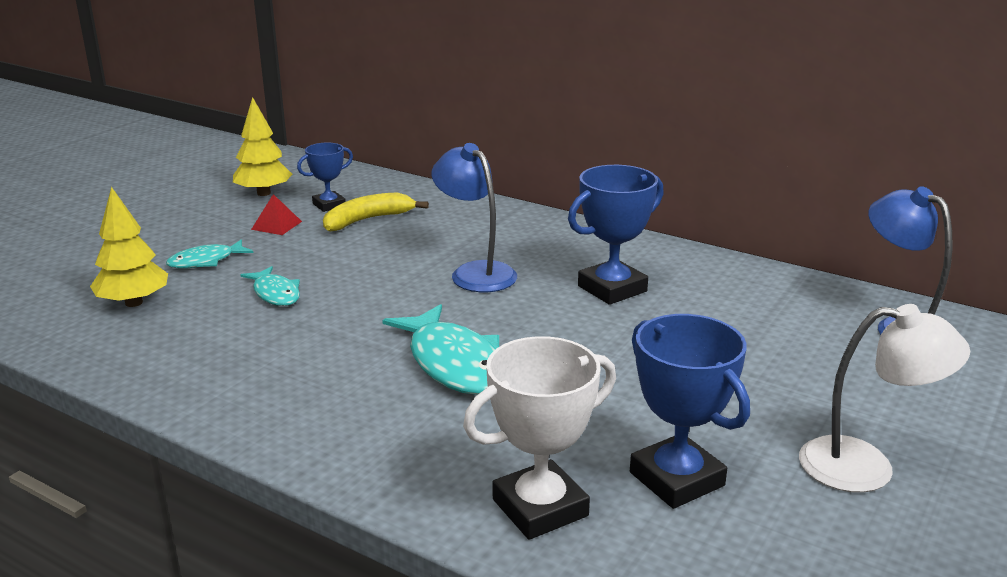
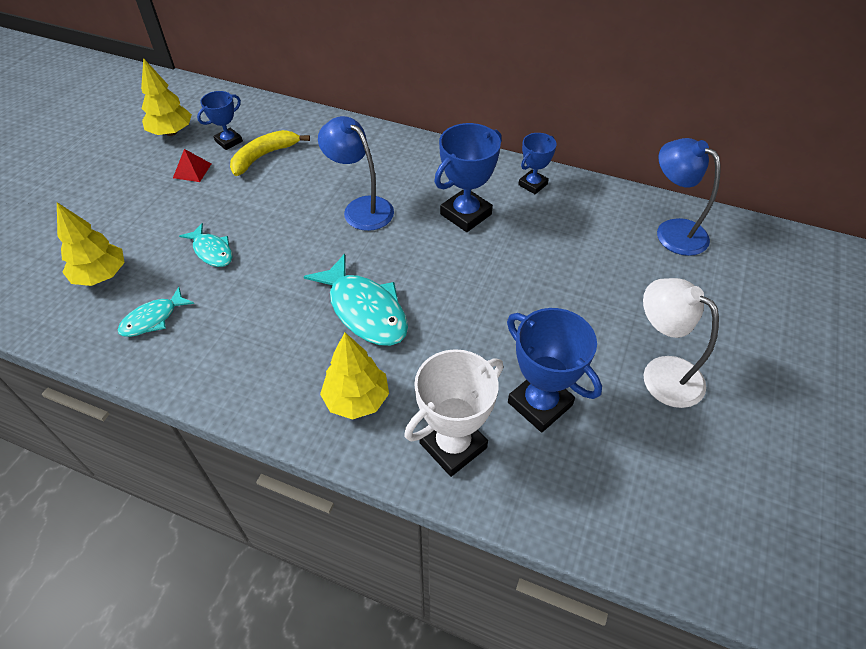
camera: 10 degrees left, 25 degrees up
turquoise fish [166,239,254,269] -> turquoise fish moved to [118,287,194,337]
white lamp [799,304,970,493] -> white lamp turned 135 degrees counterclockwise [643,278,719,408]
none -> yellow tree [320,333,389,420]
none -> blue trophy [518,133,557,194]

